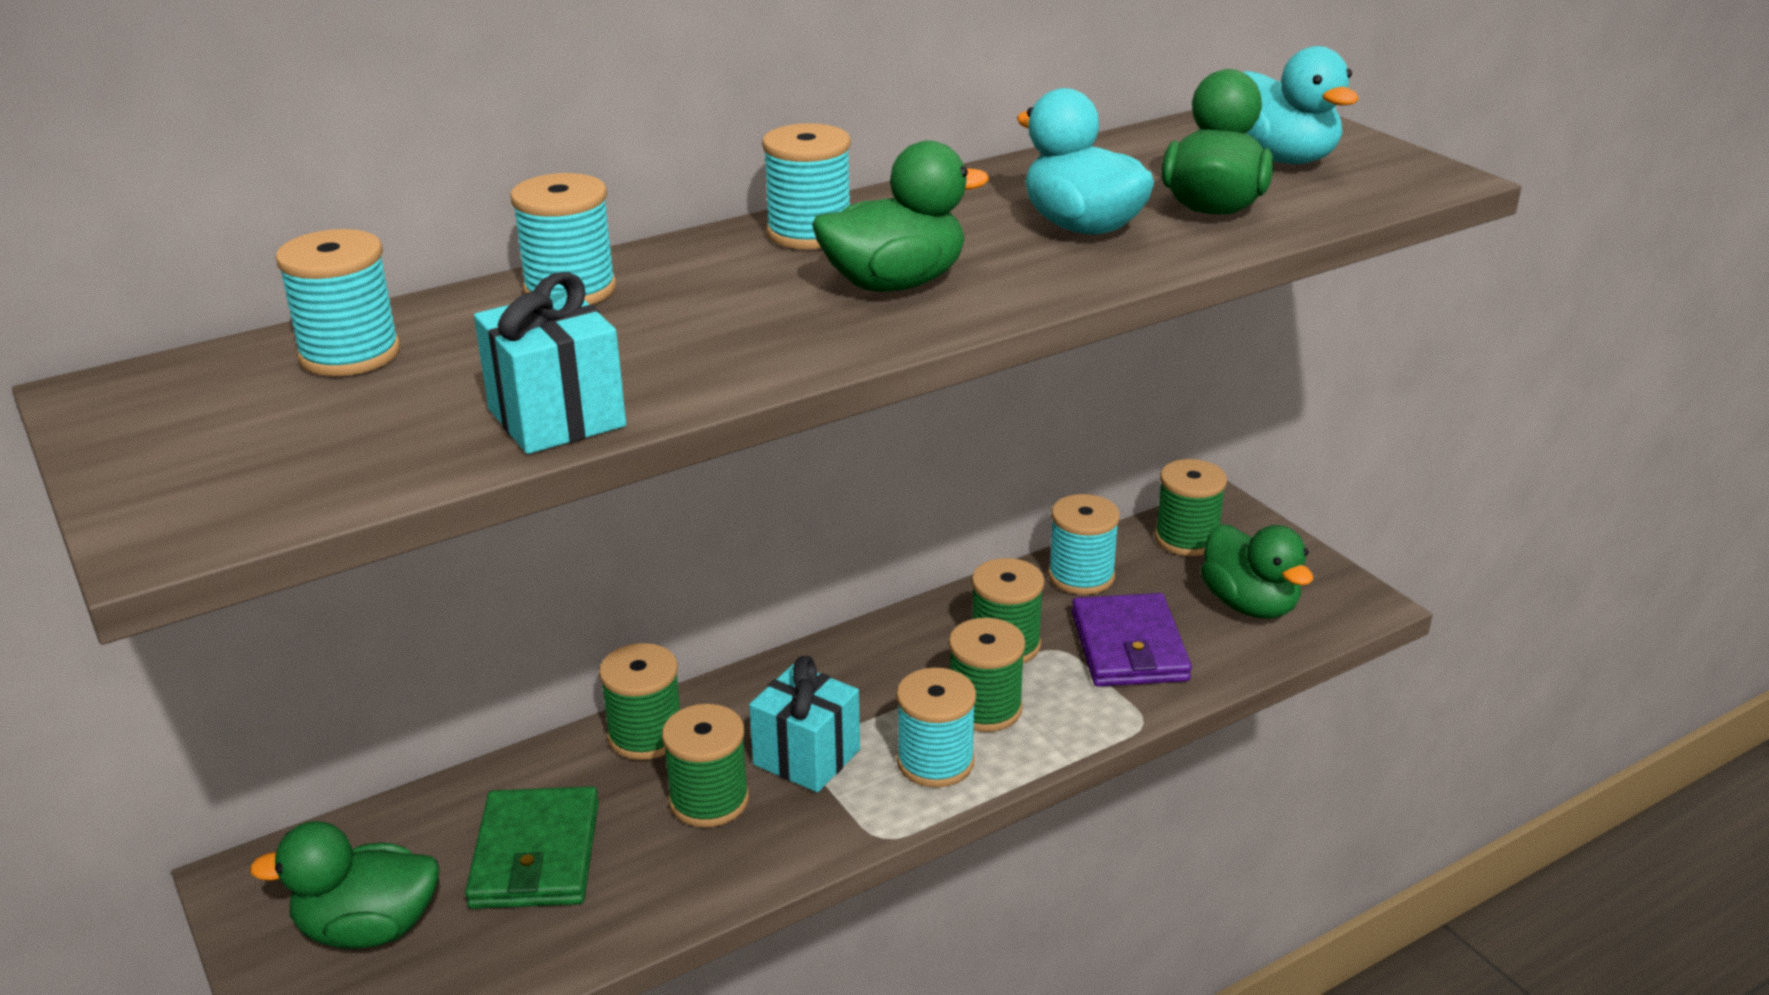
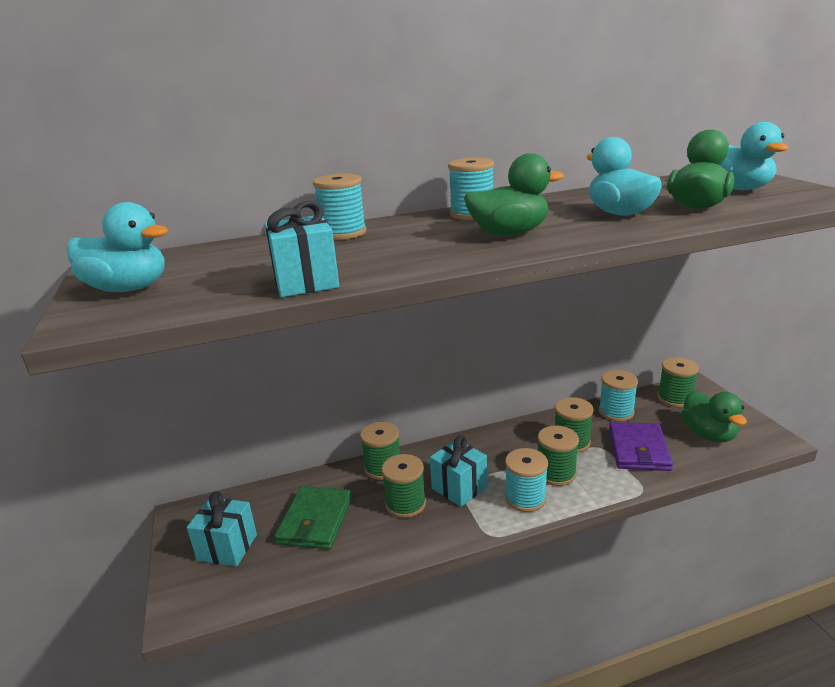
camera: 15 degrees right, 5 degrees down
green duck [250,821,439,949] -> turquoise gift [187,491,257,566]
turquoise spool [275,229,401,376] -> none
none -> turquoise duck [67,202,168,292]

